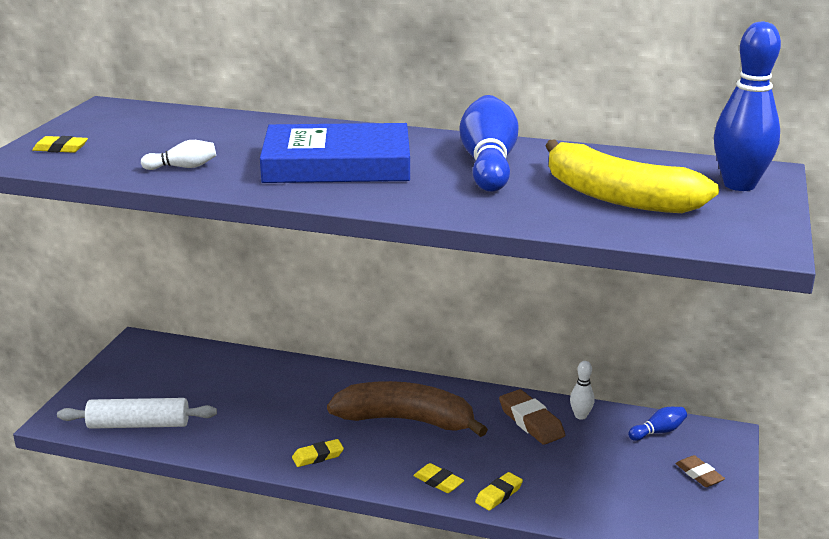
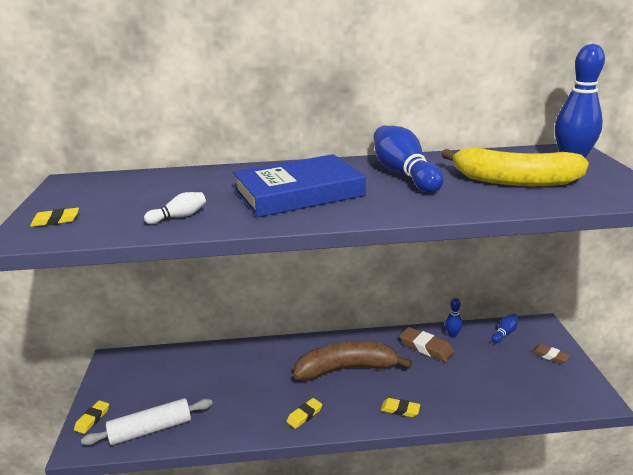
camera: 20 degrees left, 0 degrees up
yellow eraser [475,472,523,511] -> yellow eraser moved to [74,400,109,434]
white bowling pin [570,361,595,420] -> blue bowling pin [445,298,462,338]

